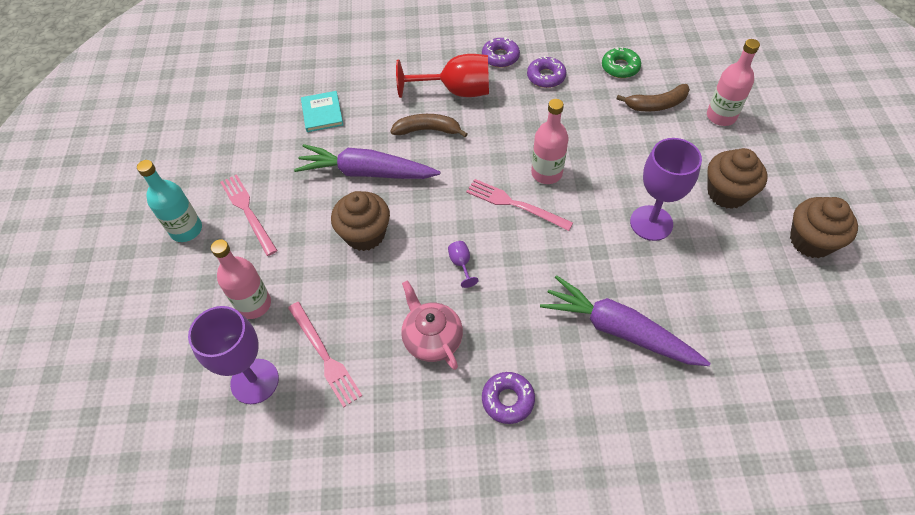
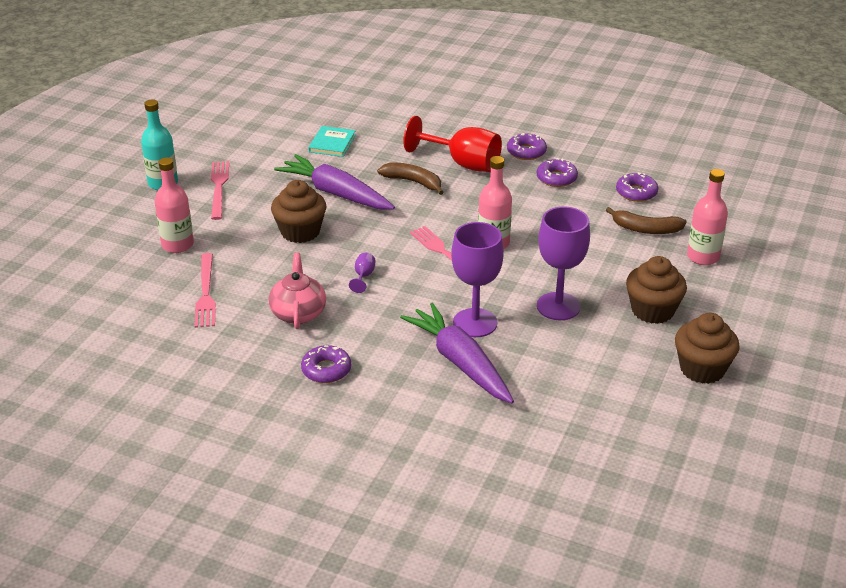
camera: 25 degrees right, 20 degrees down
purple goblet [188,306,279,404] -> purple goblet moved to [451,222,504,337]
green donut [602,47,641,78] -> purple donut [616,172,658,202]

